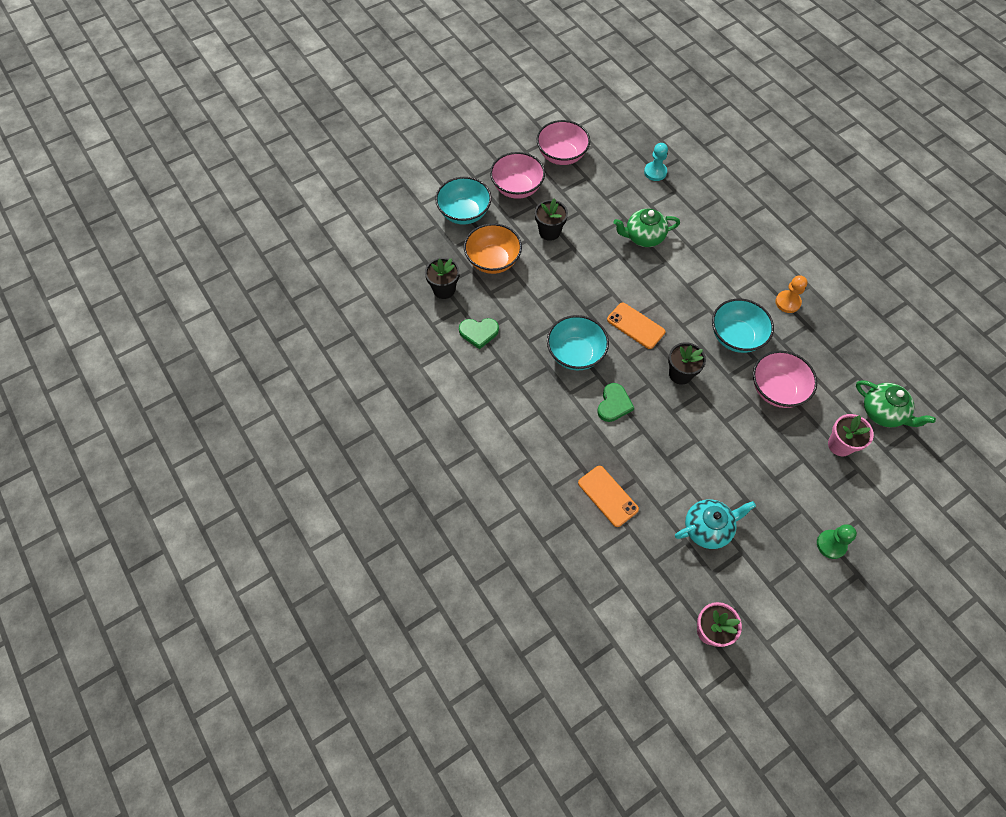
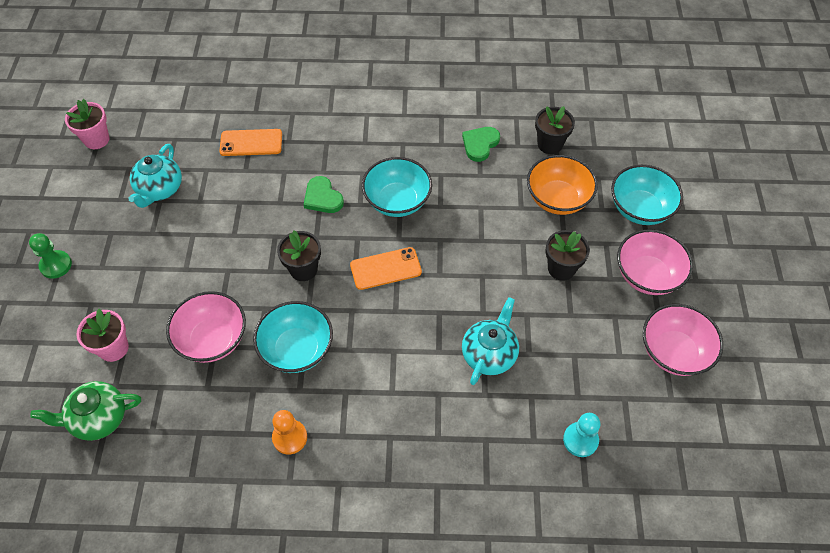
camera: 125 degrees right, 5 degrees down
green teapot [613,209,680,247] -> turquoise teapot [462,297,519,385]

